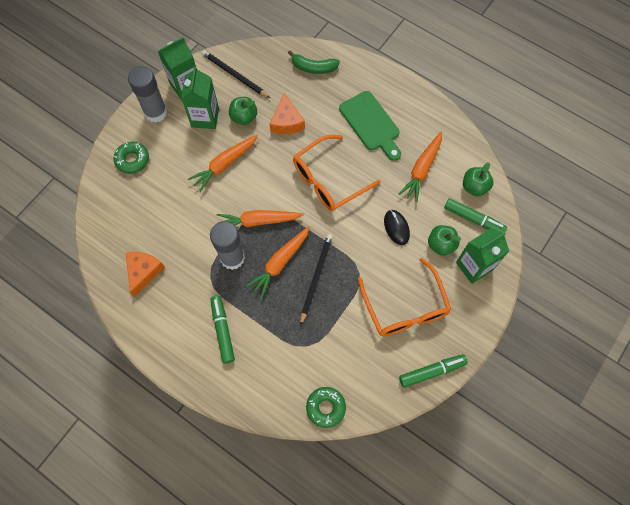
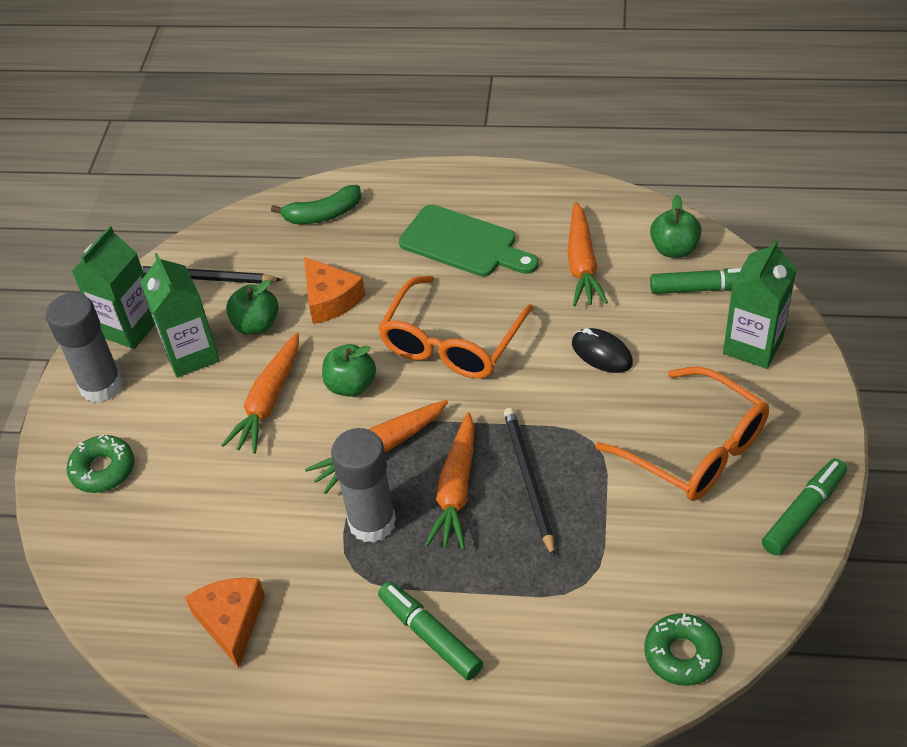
camera: 25 degrees left, 20 degrees down
green apple [428,225,461,256] -> green apple moved to [322,344,376,397]

